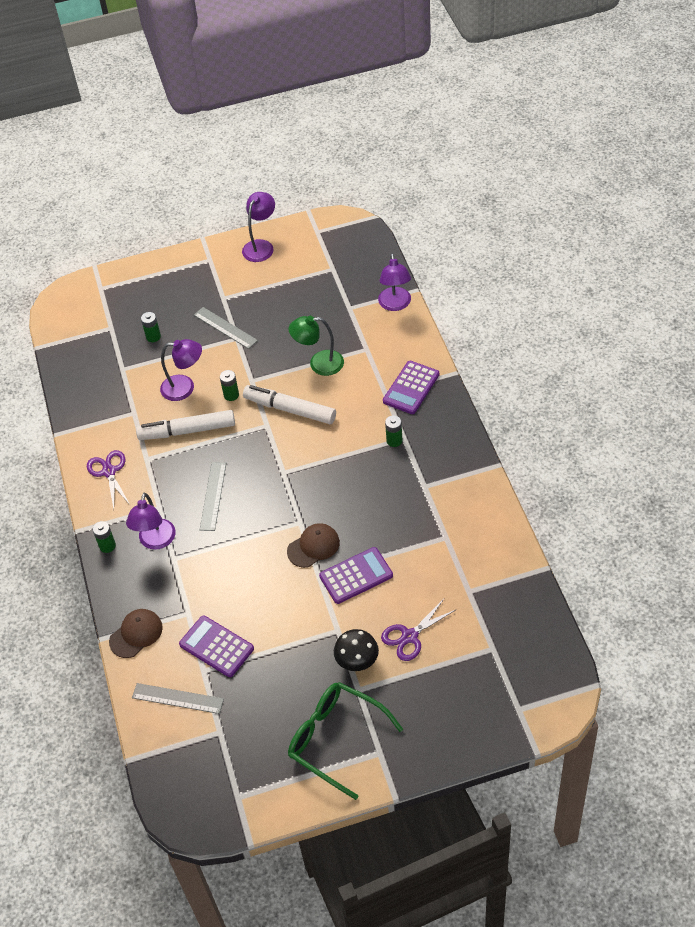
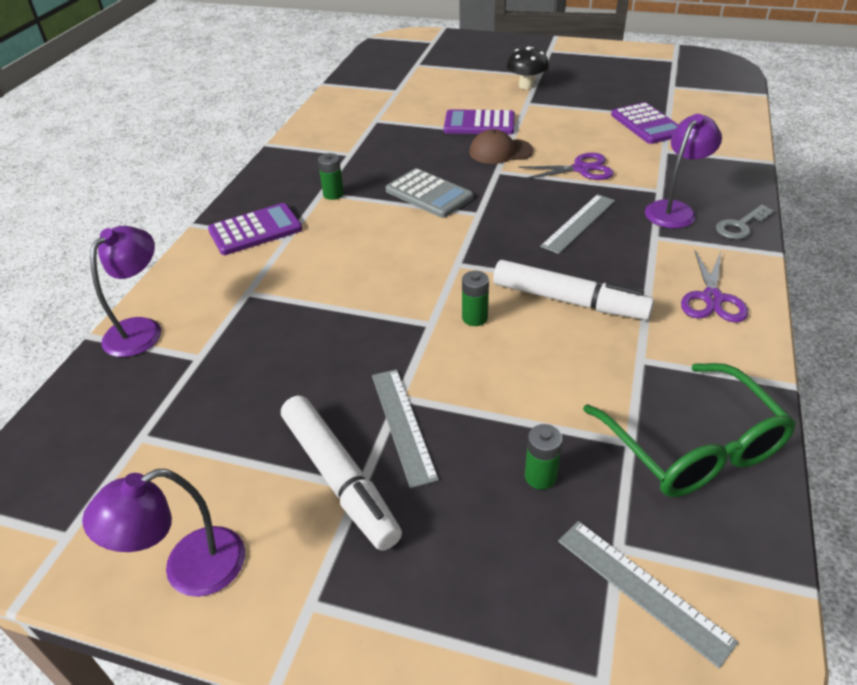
camera: 150 degrees left, 10 degrees down
green battery [93,521,116,553] -> grey key [716,205,774,239]
brown cap [109,609,163,658] -> none
grey ruler [132,683,224,714] -> grey ruler moved to [558,521,738,668]
purple lamp [160,339,202,401] -> none
white marker [243,385,336,424] -> white marker moved to [281,396,402,551]
green lamp [288,316,344,376] -> none
green glasses [288,682,403,800] -> green glasses moved to [583,363,796,497]
purple scissors [381,599,457,661] -> purple scissors moved to [518,153,614,180]
none -> grey calculator [386,168,473,218]

